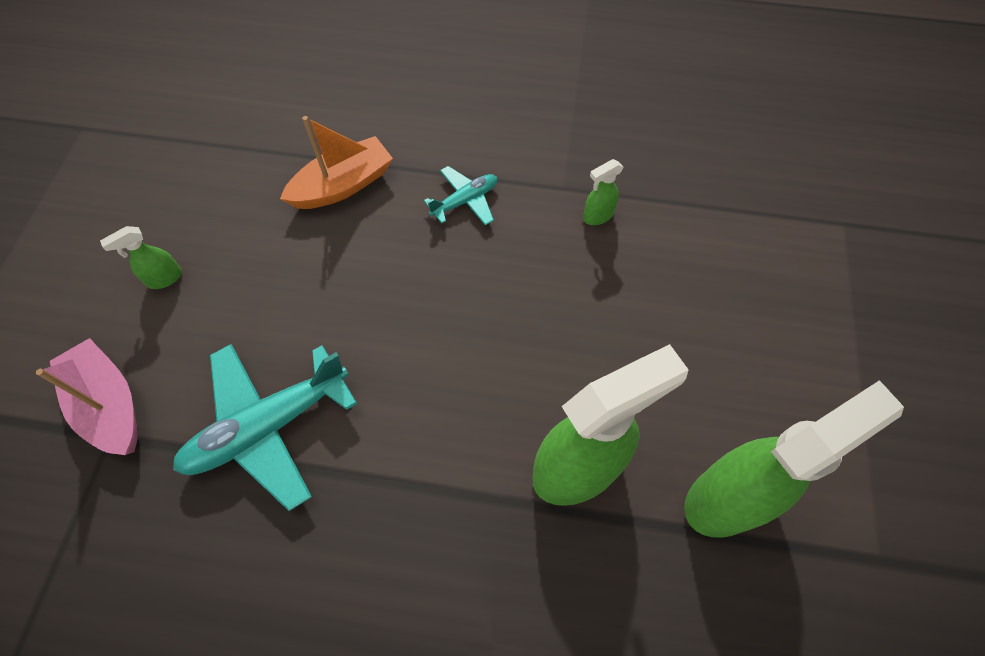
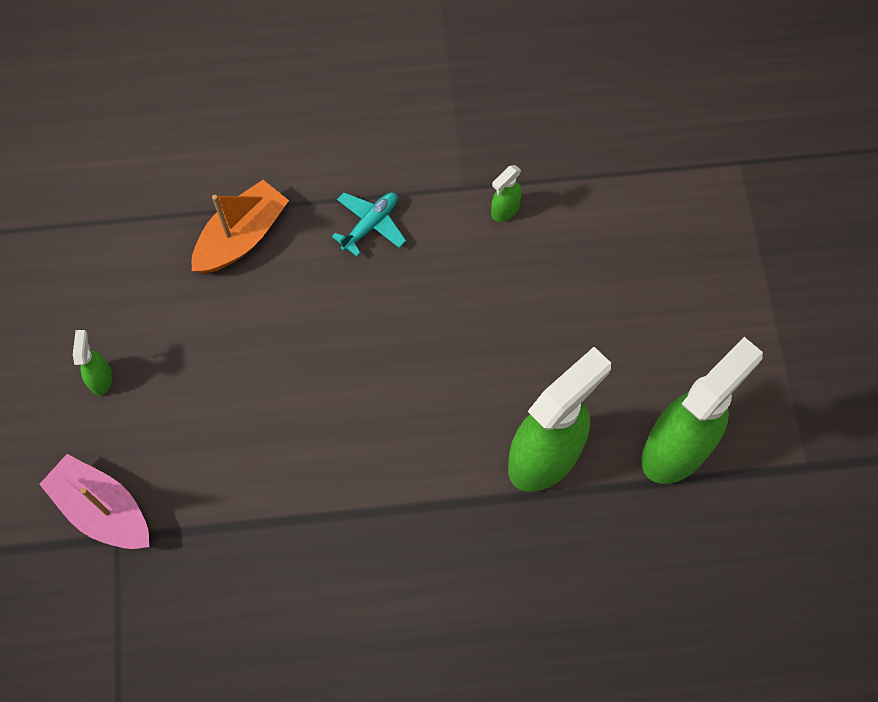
camera: 15 degrees left, 5 degrees up
green spray bottle [100,226,182,289] -> green spray bottle turned 135 degrees clockwise [73,330,113,396]
turquoise plane [173,344,357,511] -> none

